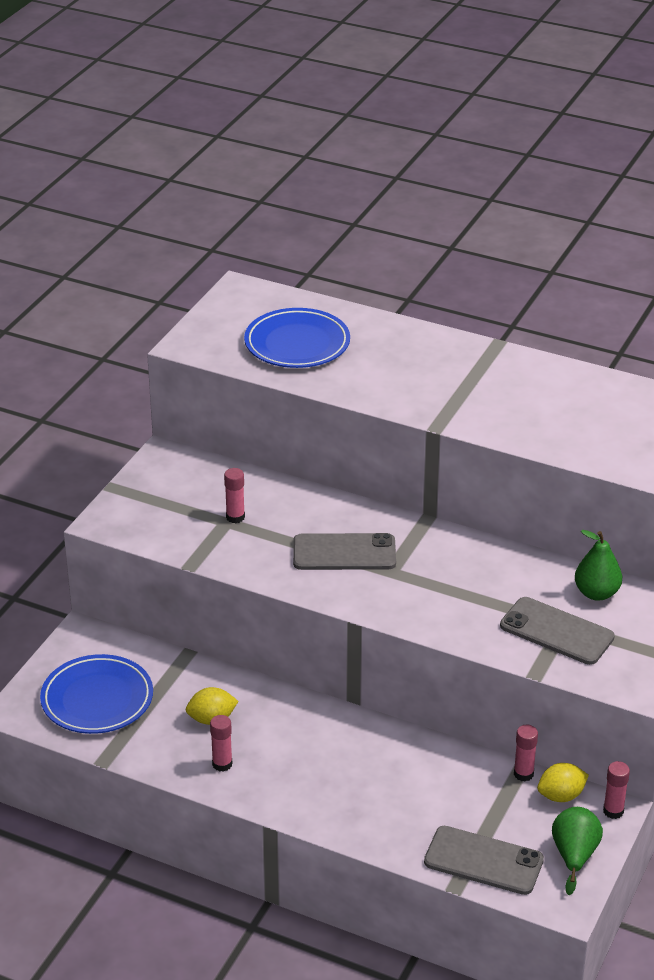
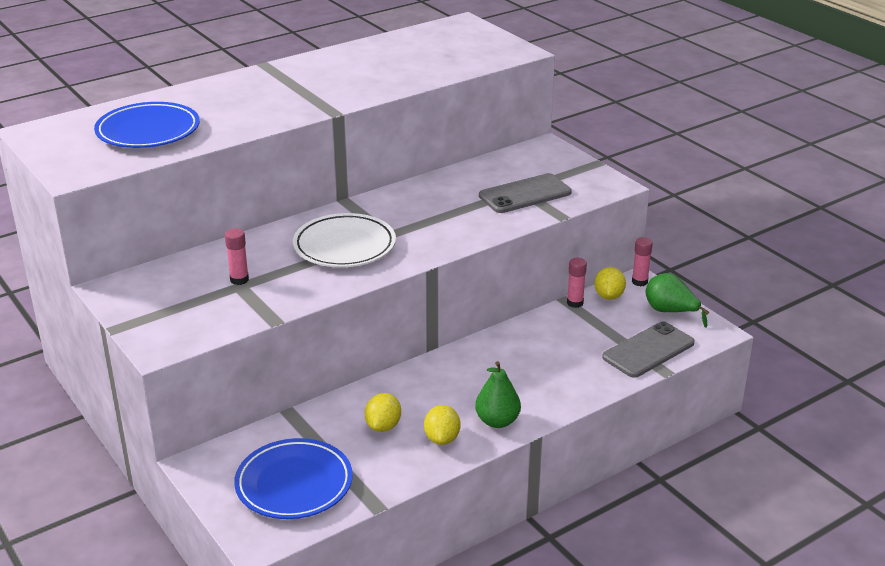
camera: 60 degrees left, 5 degrees down
pink glue stick [210,715,232,772] -> yellow lemon [424,405,461,445]
grey phone [293,533,396,570] -> white plate [293,213,396,267]
green pear [575,530,622,601] -> green pear moved to [475,361,521,428]

